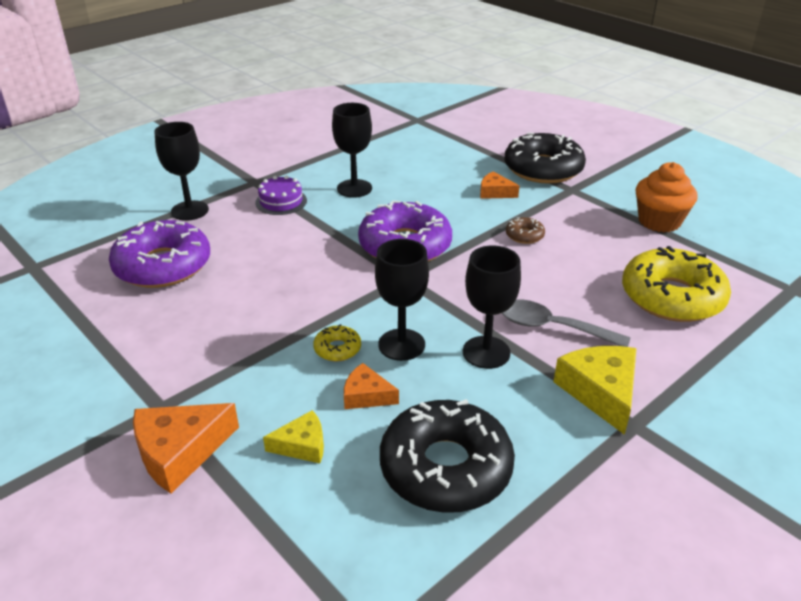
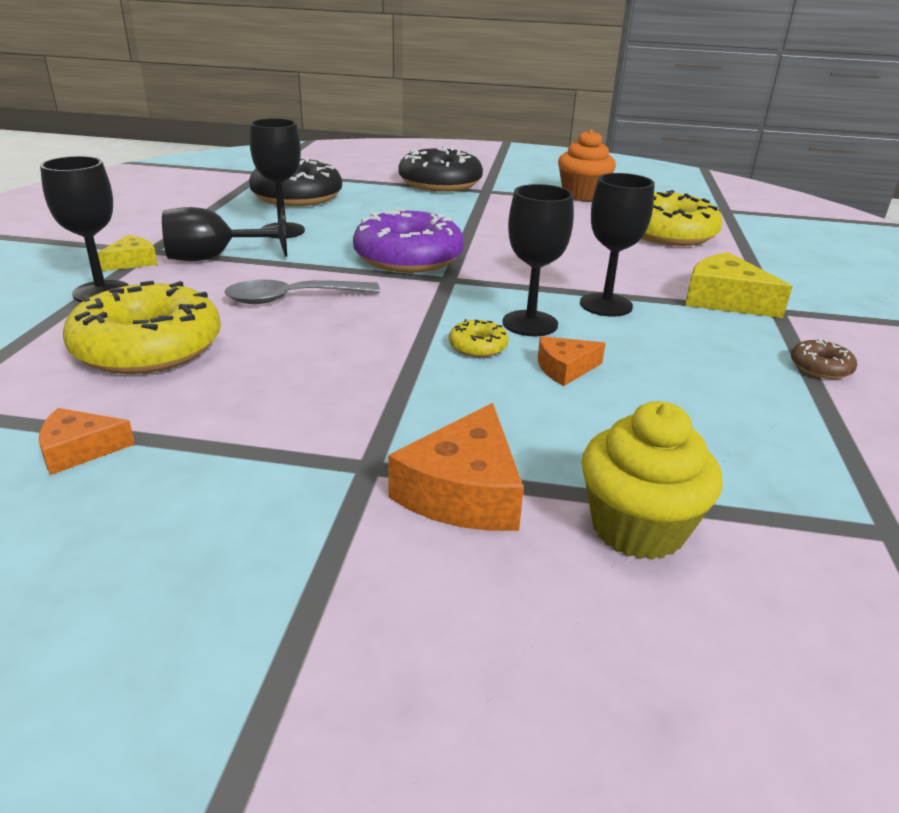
camera: 40 degrees left, 5 degrees down
purple donut [109,220,210,288] -> yellow donut [63,281,221,374]
purple cake [255,175,307,215] -> black goblet [162,207,287,261]
yellow cheese [263,410,324,463] -> yellow cheese moved to [97,235,158,271]
black donut [380,399,515,513] -> black donut moved to [249,158,342,206]
orange cheese [480,171,520,199] -> orange cheese moved to [39,408,135,475]
grey spoon [502,299,631,347] -> grey spoon moved to [224,280,380,304]
brown donut [506,217,545,244] -> brown donut moved to [791,339,857,379]
none -> yellow cupcake [581,401,723,560]

